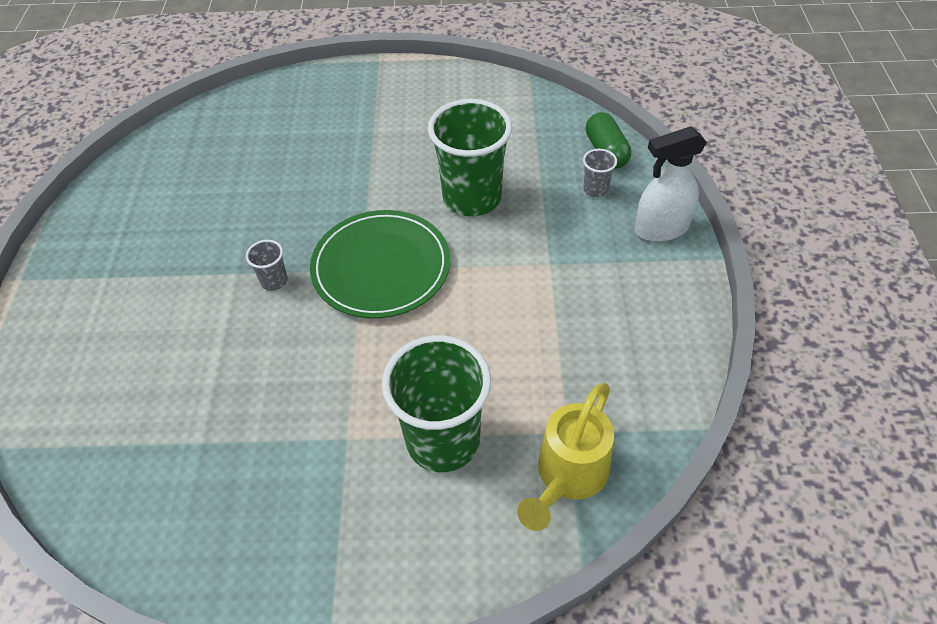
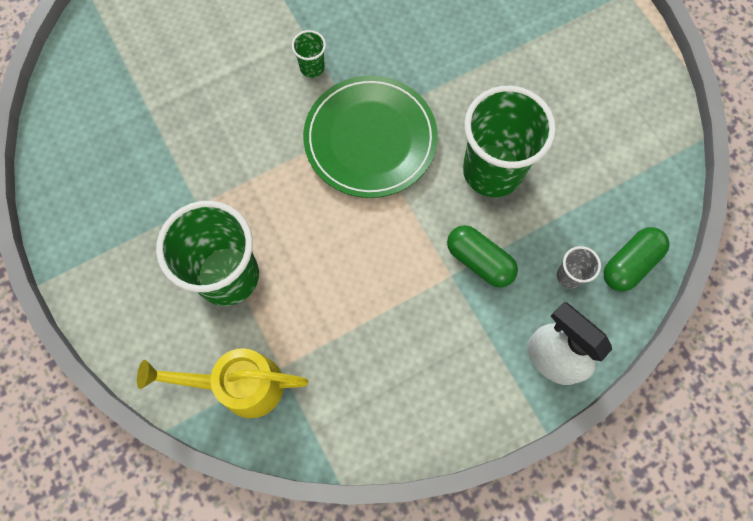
camera: 60 degrees right, 20 degrees up
grey cup [246,240,288,291] -> green cup [292,30,326,78]
none -> green capsule [447,225,518,287]

